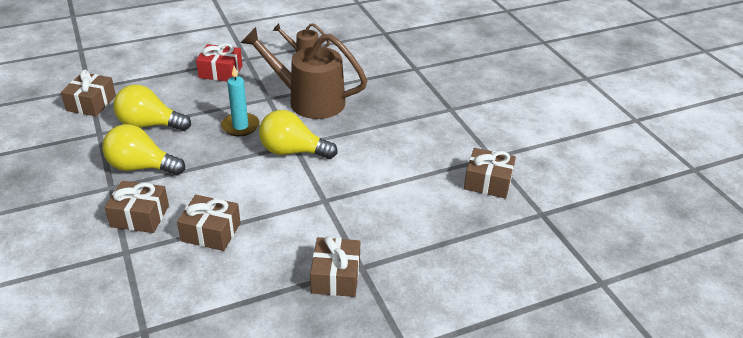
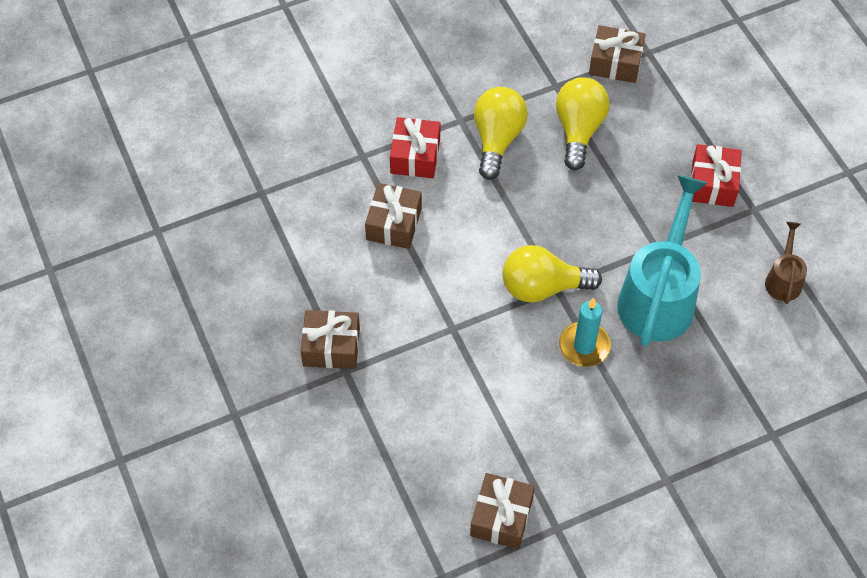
camera: 90 degrees right, 20 degrees up
brown gift [104,181,169,233] -> red gift [390,117,440,178]
turquoise candle [221,66,259,137] -> turquoise candle moved to [559,298,611,367]
brown watering can [241,27,368,119] -> turquoise watering can [617,175,707,347]
yellow light bulb [259,110,338,159] -> yellow light bulb turned 105 degrees counterclockwise [502,245,602,303]

